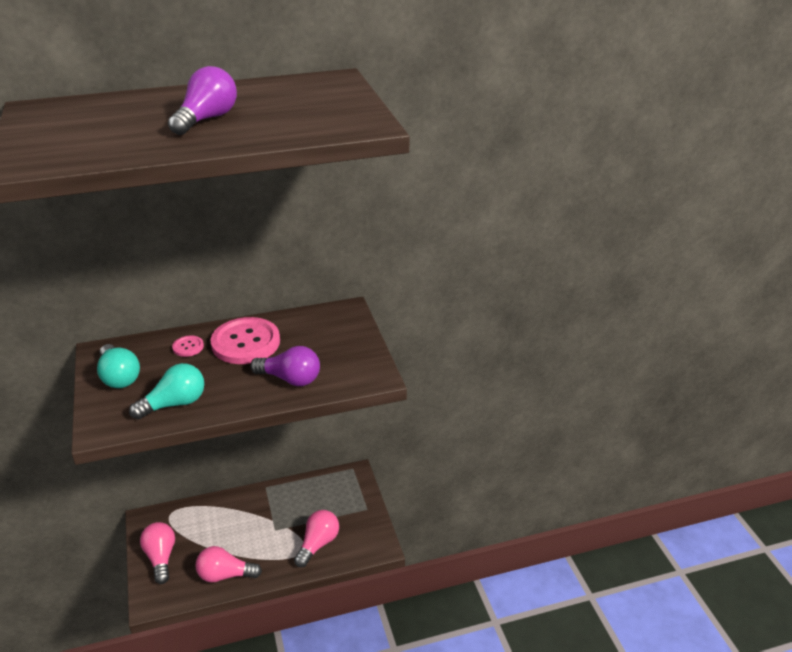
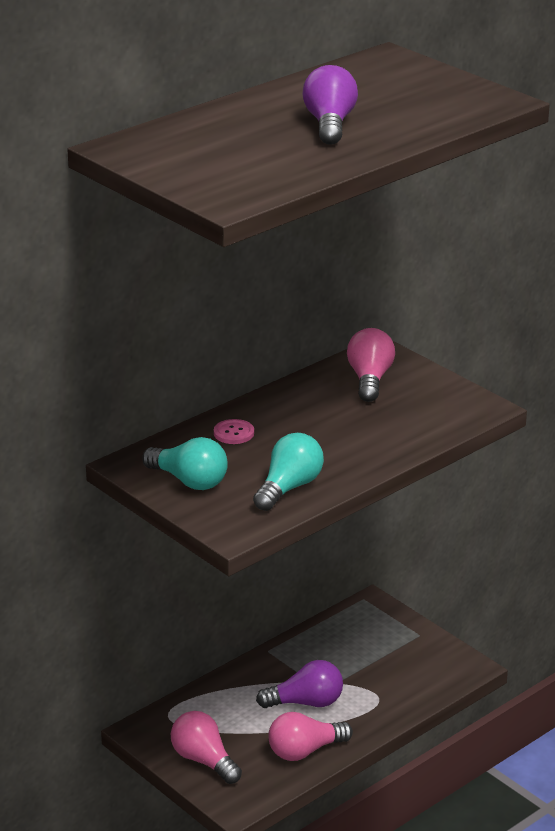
camera: 25 degrees left, 5 degrees down
pink button [210,317,280,364] -> none
purple light bulb [250,346,320,386] -> purple light bulb moved to [256,660,343,708]
pink light bulb [294,510,339,567] -> pink light bulb moved to [347,328,395,402]

